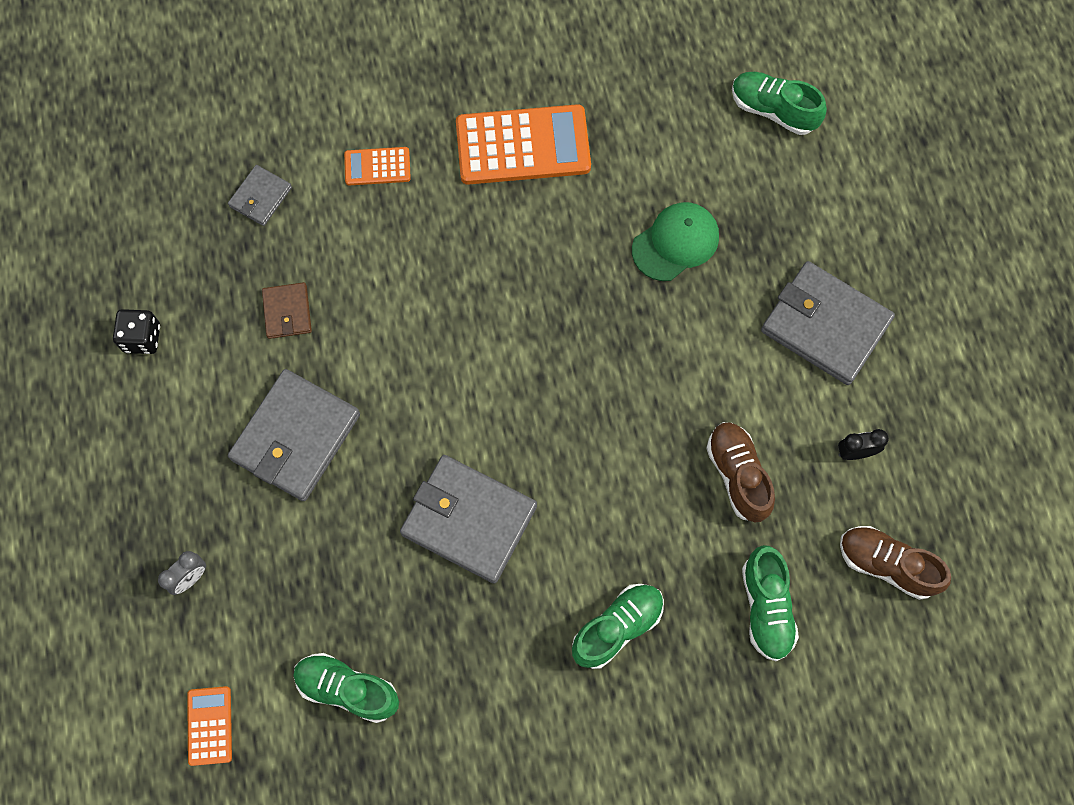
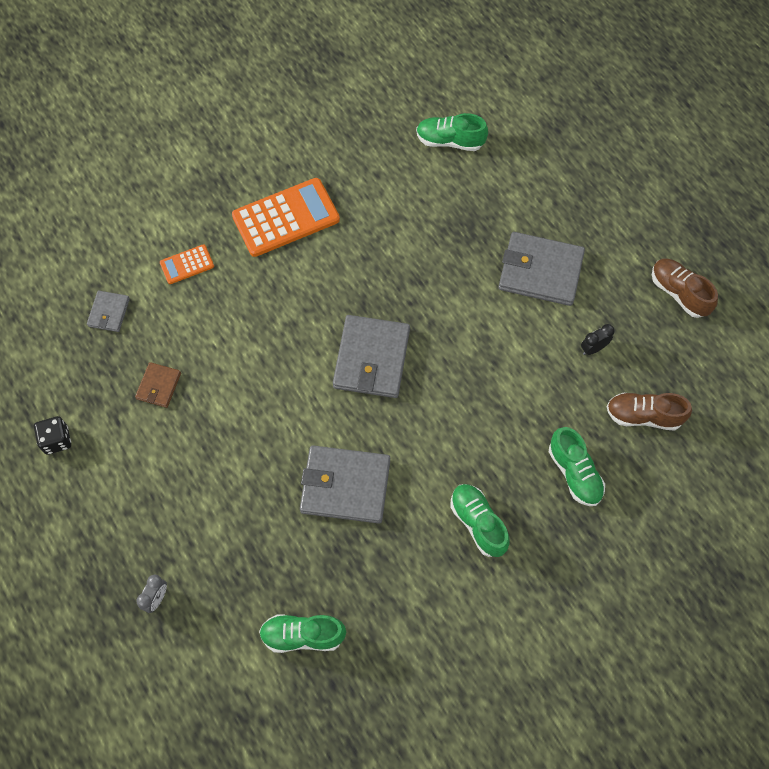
camera: 20 degrees left, 5 degrees down
orange calculator [187,686,232,766] -> none
grey wallet [228,369,360,501] -> grey wallet moved to [333,315,410,398]
brown wallet [262,282,312,339] -> brown wallet turned 45 degrees clockwise [135,362,181,408]
green shoe [572,584,664,669] -> green shoe turned 60 degrees counterclockwise [450,484,509,557]
green cap [632,202,719,281] -> none
brown shoe [706,422,775,522] -> brown shoe moved to [652,258,718,318]

